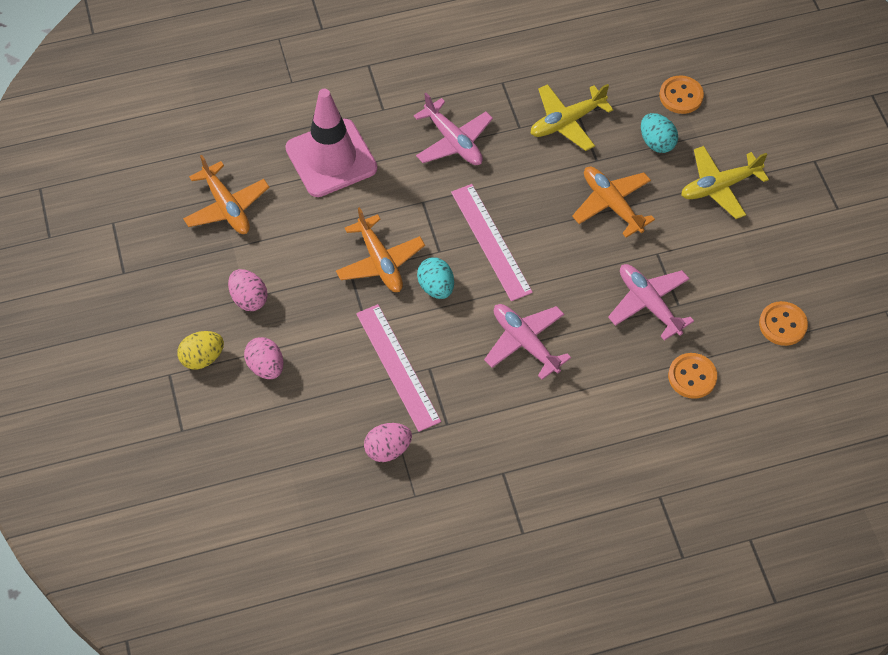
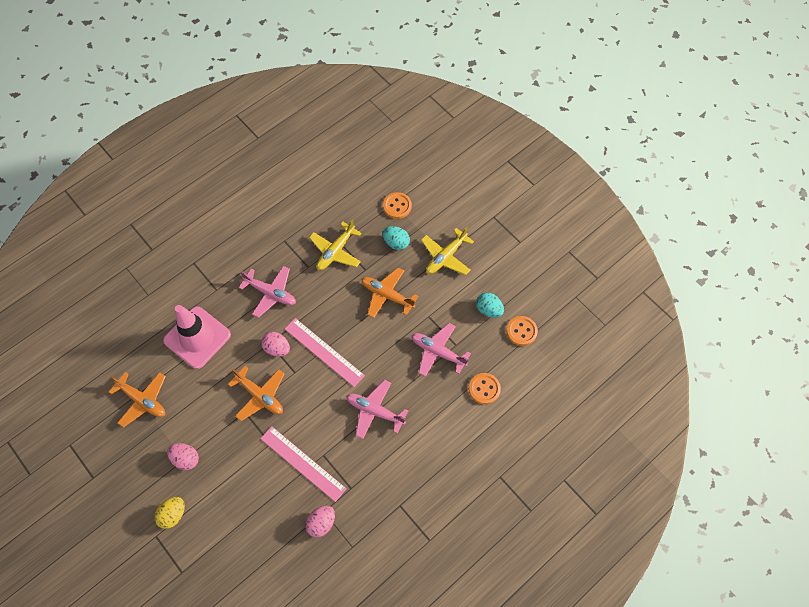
camera: 25 degrees left, 5 degrees up
pink egg [244,337,283,379] -> pink egg moved to [261,332,290,357]
turquoise egg [417,257,454,299] -> turquoise egg moved to [476,293,504,318]

